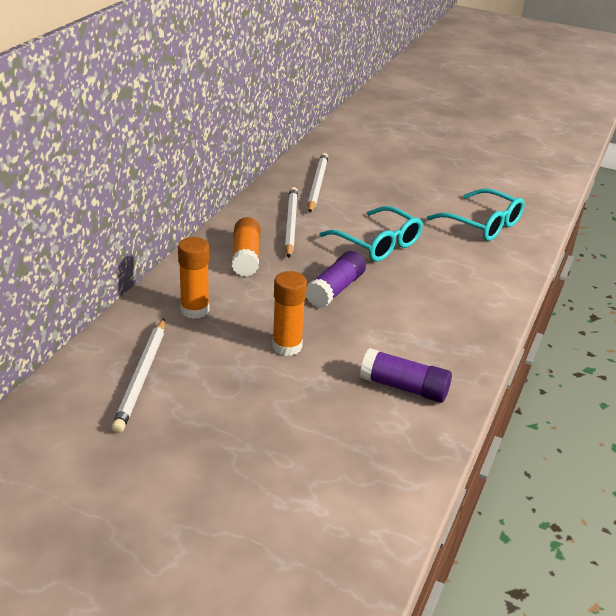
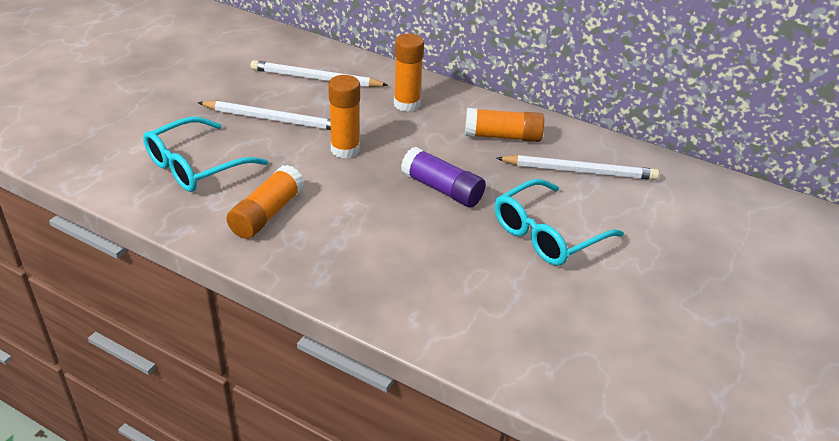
camera: 95 degrees right, 5 degrees up
white pencil [307,153,328,213] -> white pencil moved to [198,101,331,130]
purple glue stick [360,348,452,403] -> orange glue stick [226,165,305,239]
turquoise glasses [427,188,525,241] -> turquoise glasses moved to [143,117,268,192]

